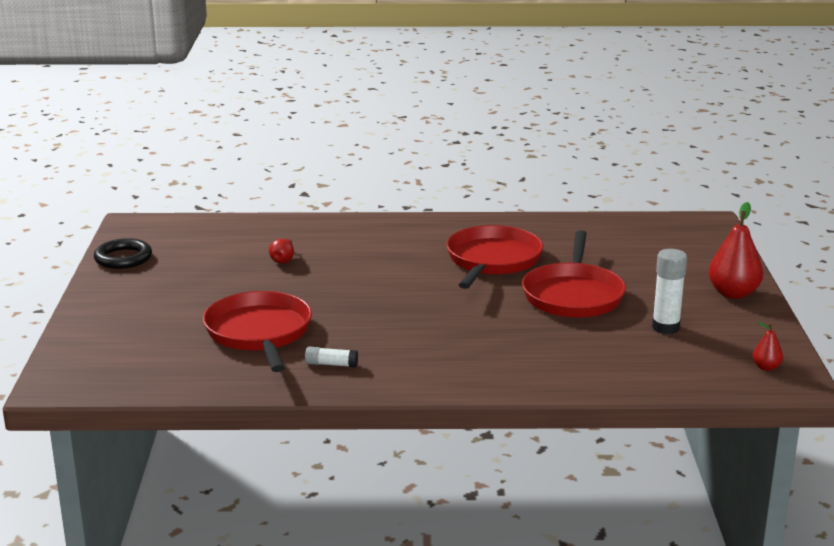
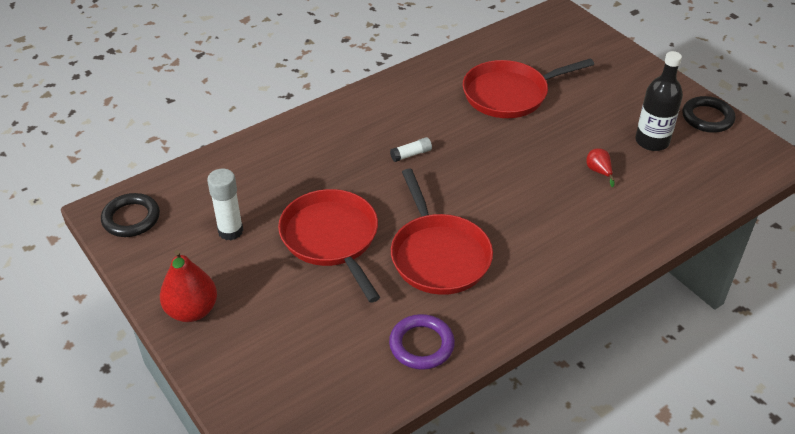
camera: 145 degrees right, 20 degrees up
red pan [203,291,312,372] -> red pan turned 120 degrees clockwise [463,58,594,118]
white glue stick [305,347,358,367] -> white glue stick moved to [390,137,432,162]
red pear [752,321,783,371] -> black ring [101,193,160,237]
none -> purple ring [389,314,455,370]
none -> black bottle [635,51,683,151]

